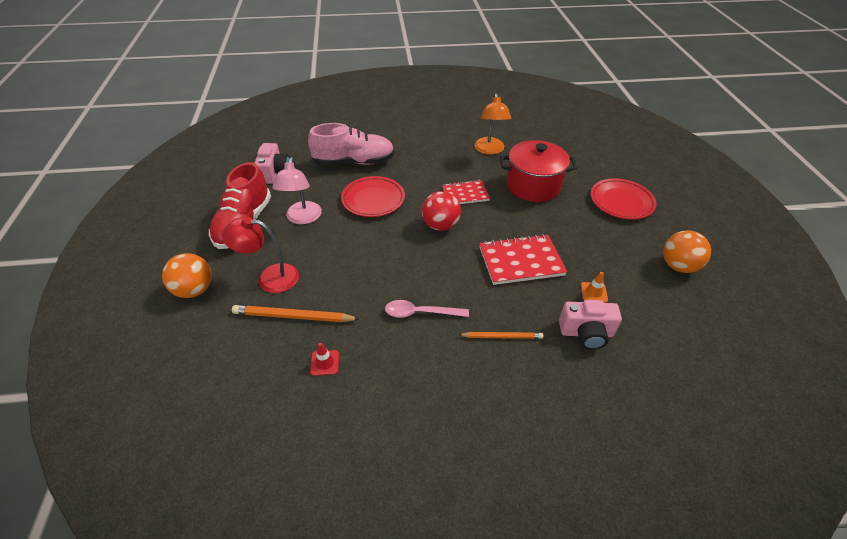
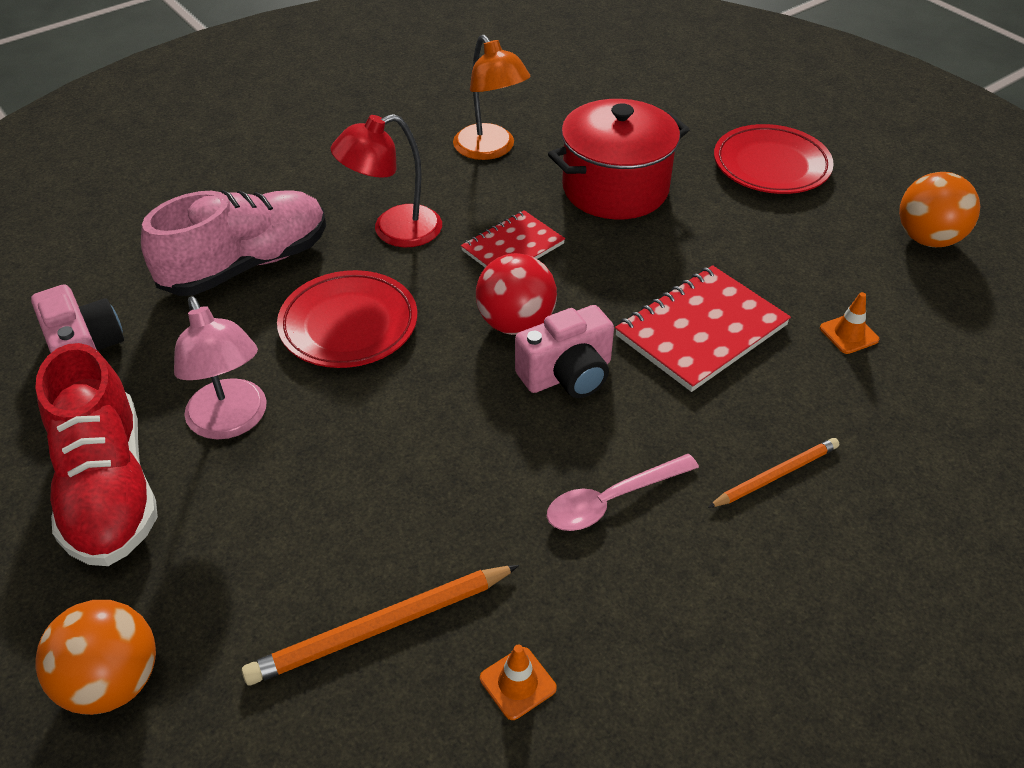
camera: 30 degrees left, 0 degrees up
red lamp [222,216,299,293] -> red lamp moved to [331,114,442,248]
red traffic cone [310,343,339,376] -> orange traffic cone [480,645,557,720]
pink camera [559,300,622,350] -> pink camera moved to [515,305,614,398]

